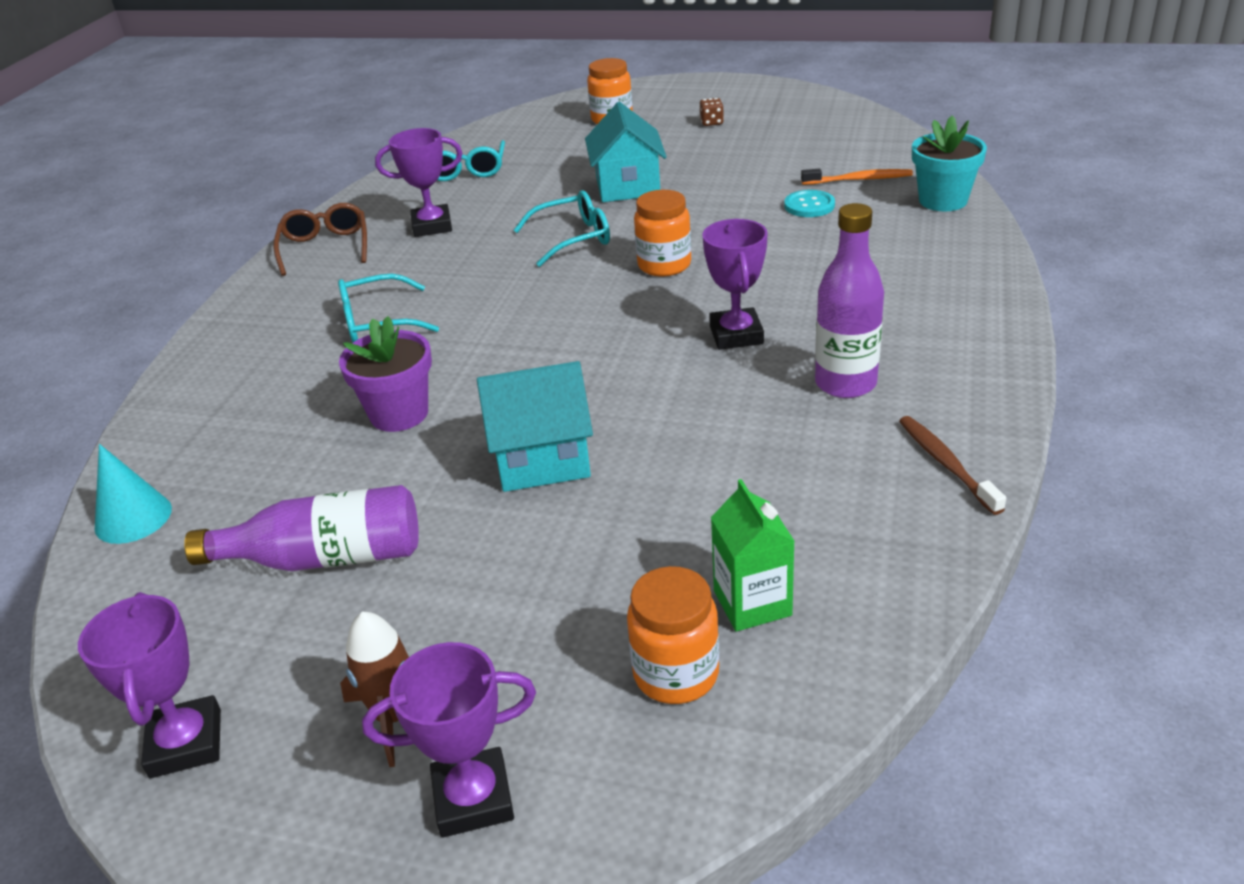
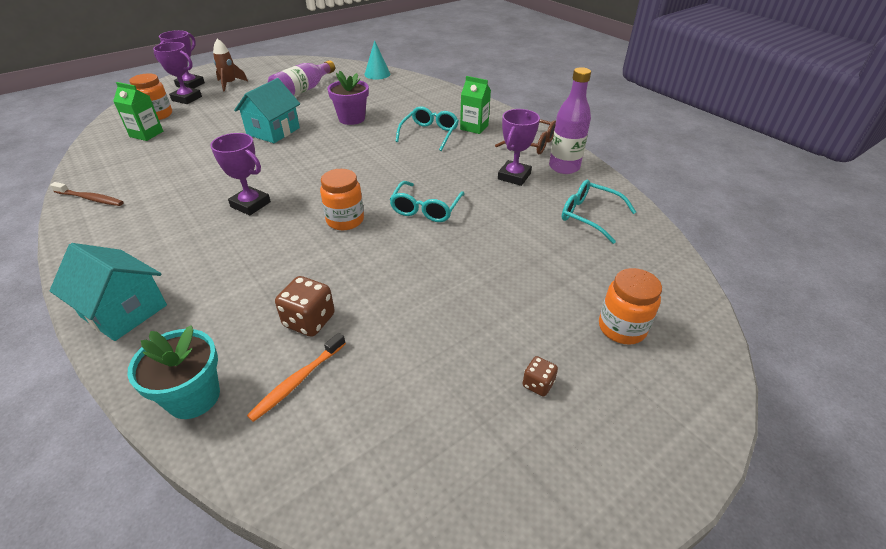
camera: 125 degrees right, 5 degrees up
purple trophy [78,592,221,778] -> purple trophy moved to [153,42,202,104]
turquoise house [585,102,667,202] -> turquoise house moved to [50,243,167,341]
turquoise button [784,190,835,217] -> brown dice [275,276,335,337]
purple bottle [815,203,884,398] -> purple bottle moved to [549,67,591,174]
none -> green carton [460,76,491,134]

